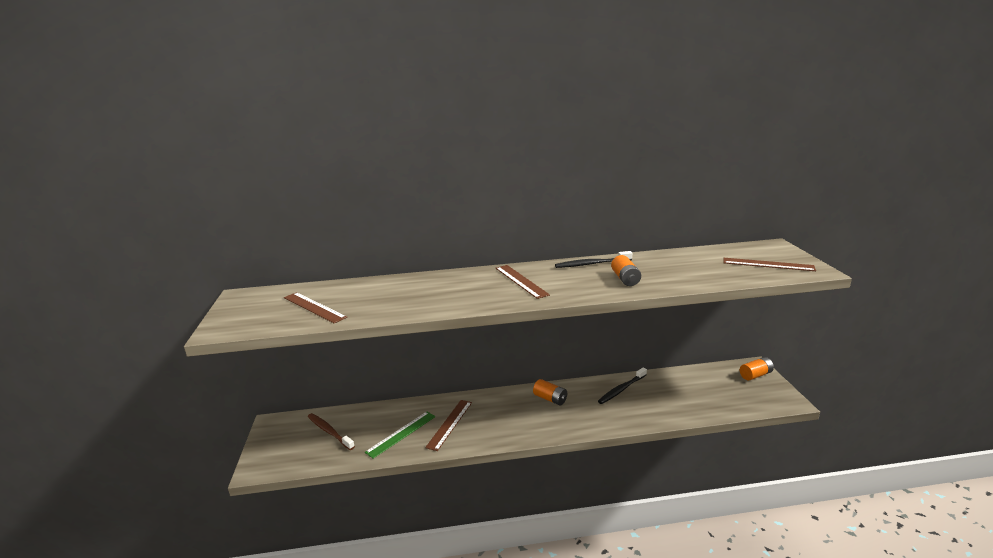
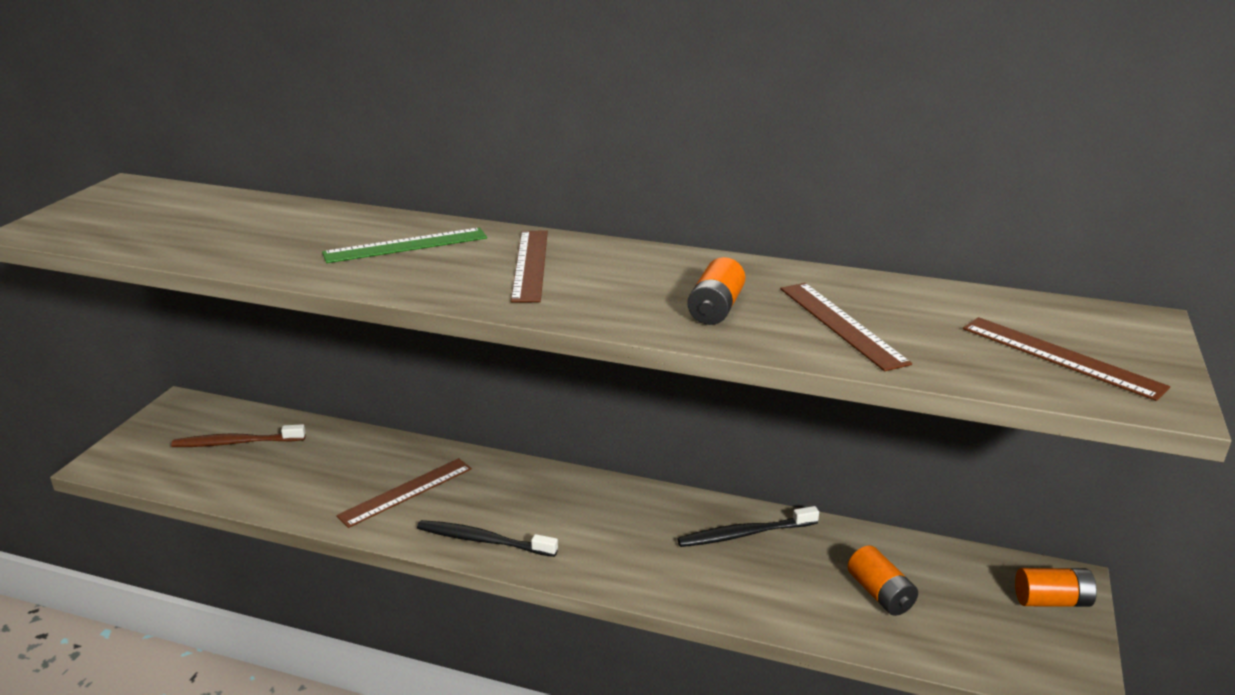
camera: 25 degrees right, 5 degrees up
brown ruler [284,292,347,323] -> brown ruler moved to [780,283,912,371]
brown toothbrush [307,413,355,450] -> brown toothbrush turned 75 degrees counterclockwise [171,424,305,447]
green ruler [365,412,436,459] -> green ruler moved to [322,228,487,263]
orange battery [533,379,567,405] -> orange battery moved to [848,545,918,616]
black toothbrush [555,251,632,268] -> black toothbrush moved to [417,520,558,557]

